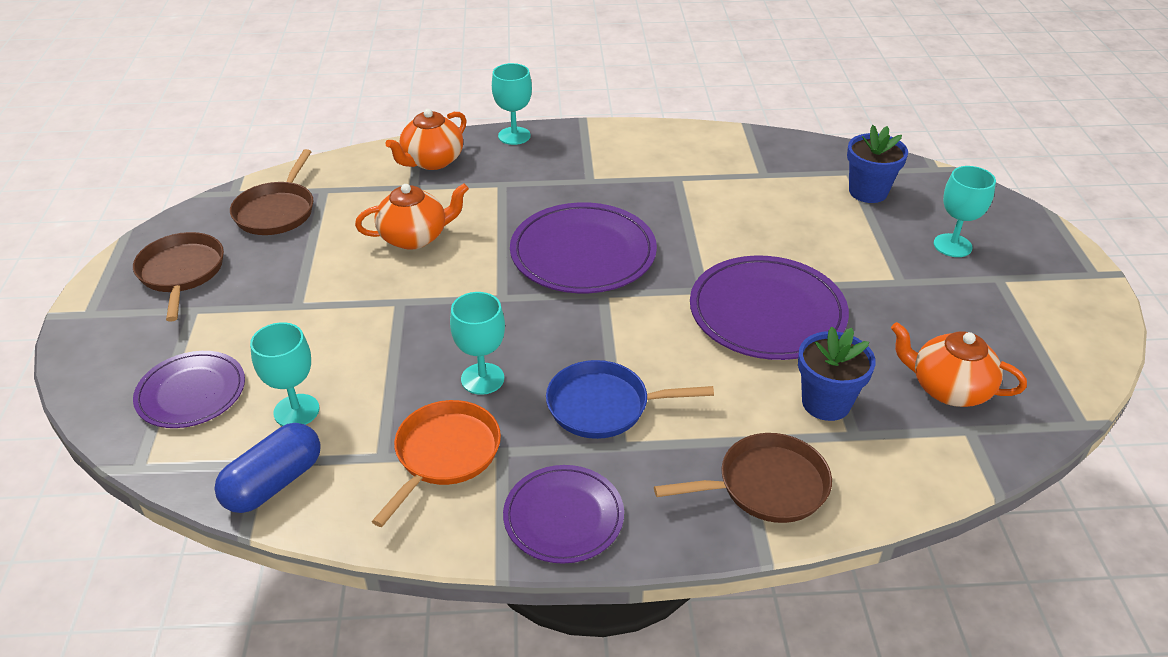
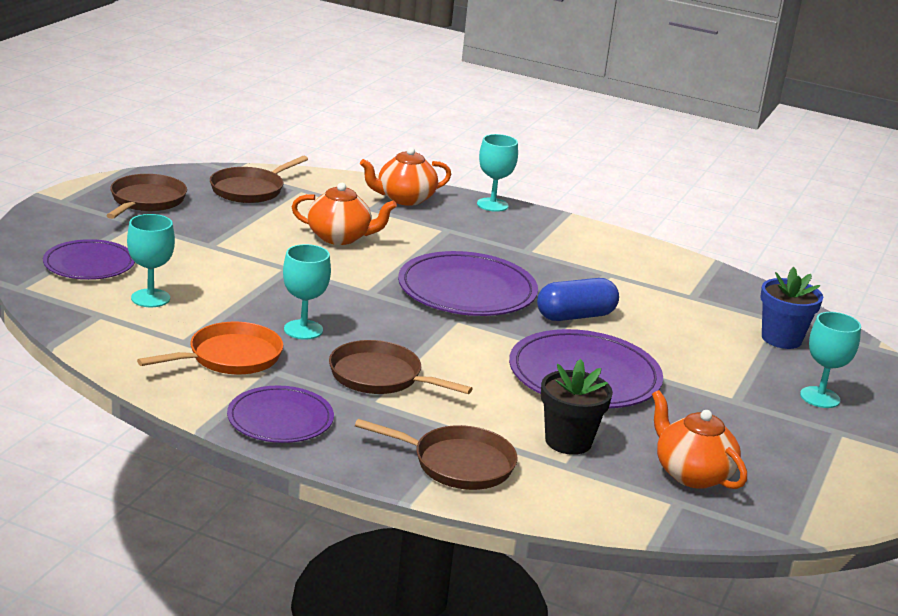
camera: 25 degrees right, 15 degrees down
blue capsule [214,423,321,513] -> blue capsule moved to [537,278,619,321]
blue pan [546,360,714,439] -> brown pan [329,340,473,394]
blue flower pot [798,326,876,421] -> black flower pot [541,359,613,455]

